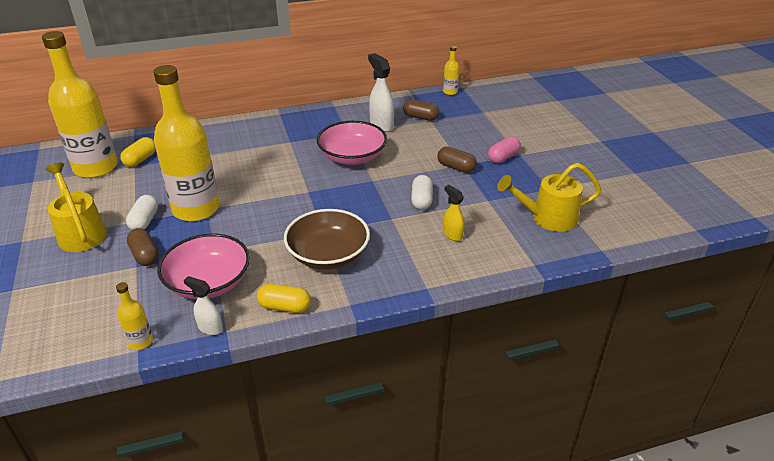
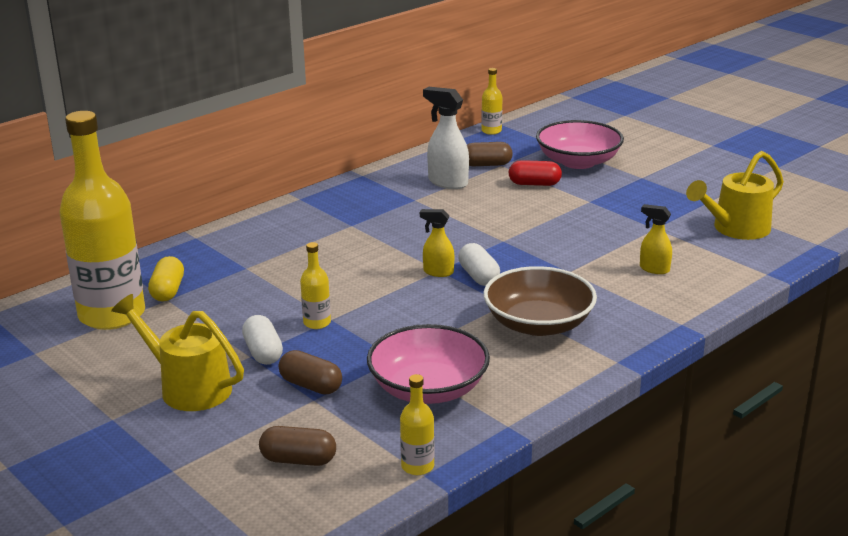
camera: 25 degrees left, 10 degrees down
yellow bottle [153,65,219,221] -> yellow bottle [300,242,331,329], size x0.41
white spray bottle [184,276,223,335] -> none
yellow capsule [257,284,311,313] -> none
pink bowl [316,121,387,165] -> pink bowl moved to [536,120,624,169]
white capsule [411,175,433,210] -> white capsule moved to [458,243,500,286]
brown capsule [437,147,477,173] -> brown capsule moved to [259,426,336,466]
pink capsule [488,136,521,163] -> none
none -> yellow spray bottle [420,209,454,277]
none -> red capsule [508,160,562,186]

